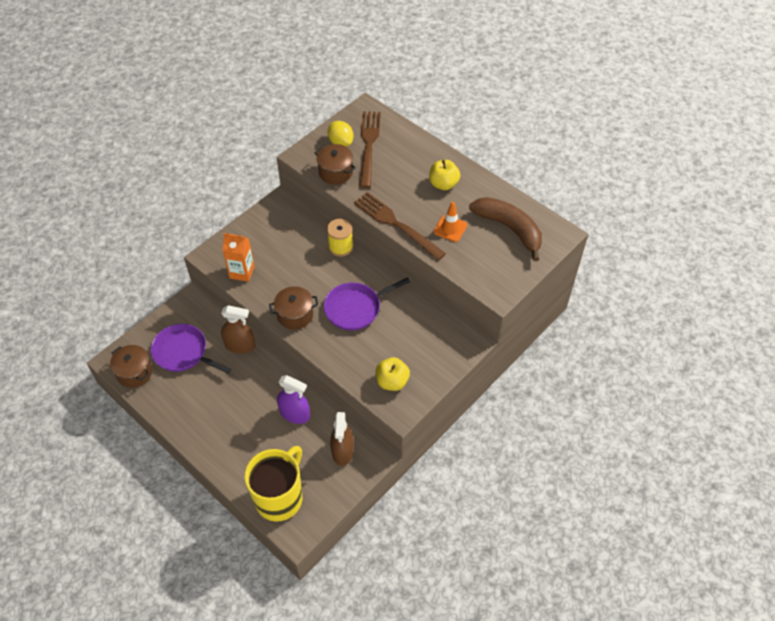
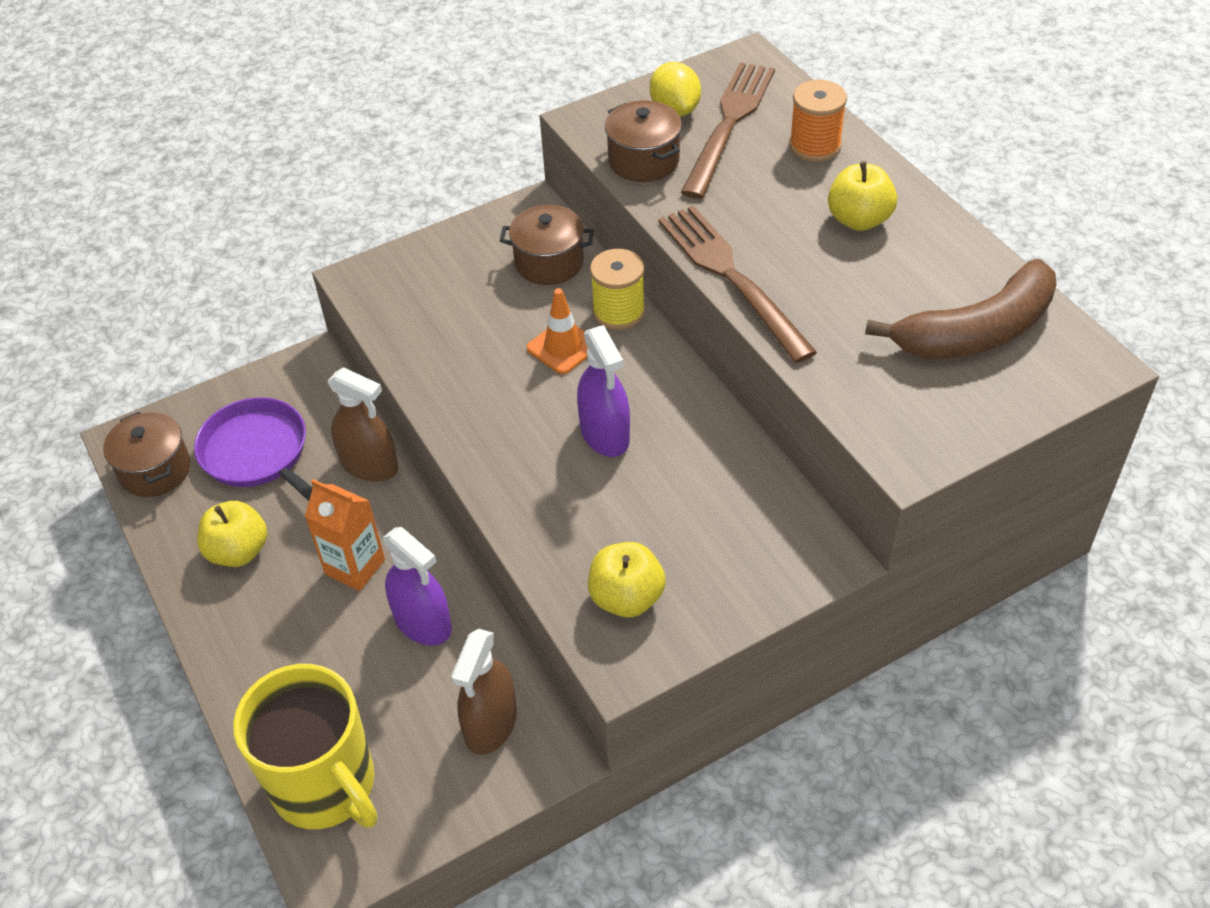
camera: 20 degrees right, 5 degrees down
orange carton [223,233,255,282] -> orange carton moved to [305,479,385,591]
yellow mug [244,446,302,522] -> yellow mug turned 90 degrees clockwise [233,664,378,829]
brown pot [269,286,318,330] -> brown pot moved to [500,205,594,285]
purple pan [324,277,410,331] -> purple spray bottle [577,325,630,457]
orange traffic cone [433,202,468,242] -> orange traffic cone moved to [527,288,588,374]
brown banana [469,197,542,261] -> brown banana turned 90 degrees clockwise [865,259,1057,359]
none -> yellow apple [197,501,267,567]
none -> orange spool [789,80,847,162]

